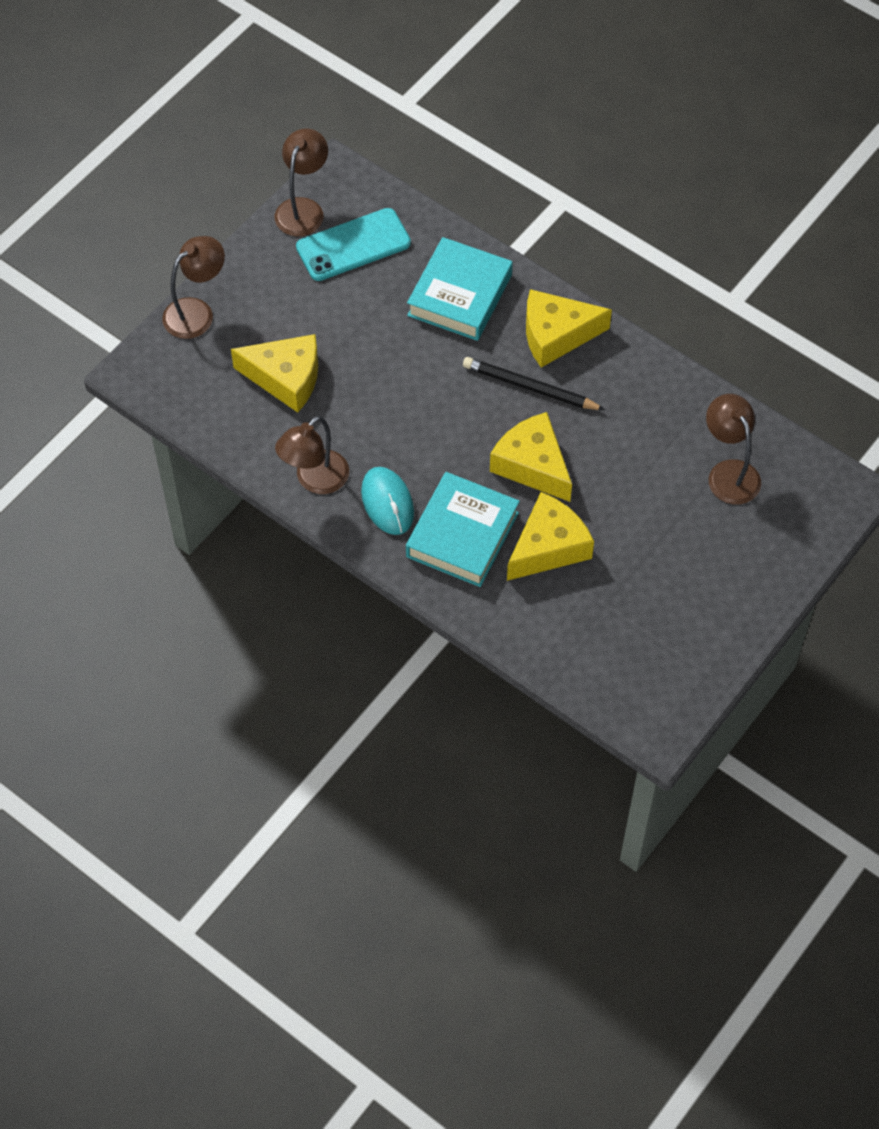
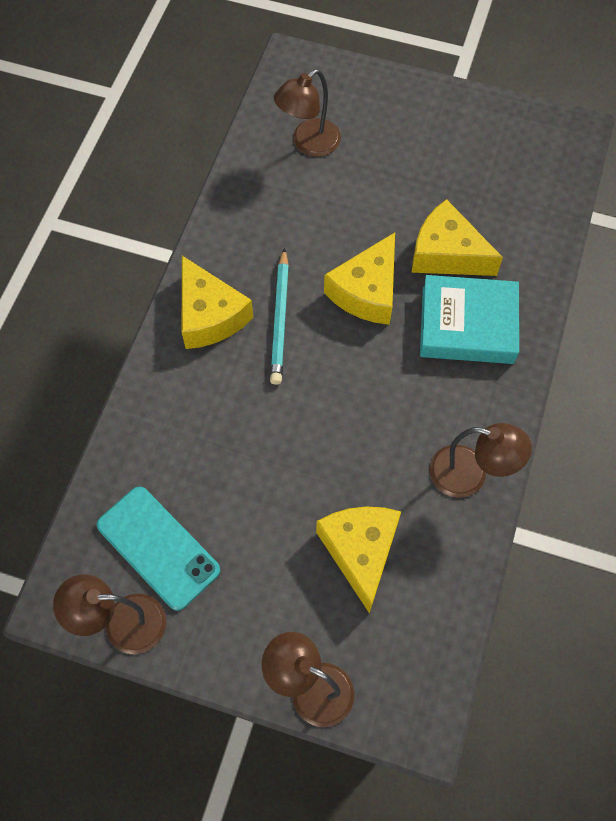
camera: 110 degrees left, 5 degrees up
turquoise mouse [361,467,414,535] -> none
turquoise book [407,237,513,341] -> none
black pencil [463,357,605,410] -> turquoise pencil [270,248,289,385]

